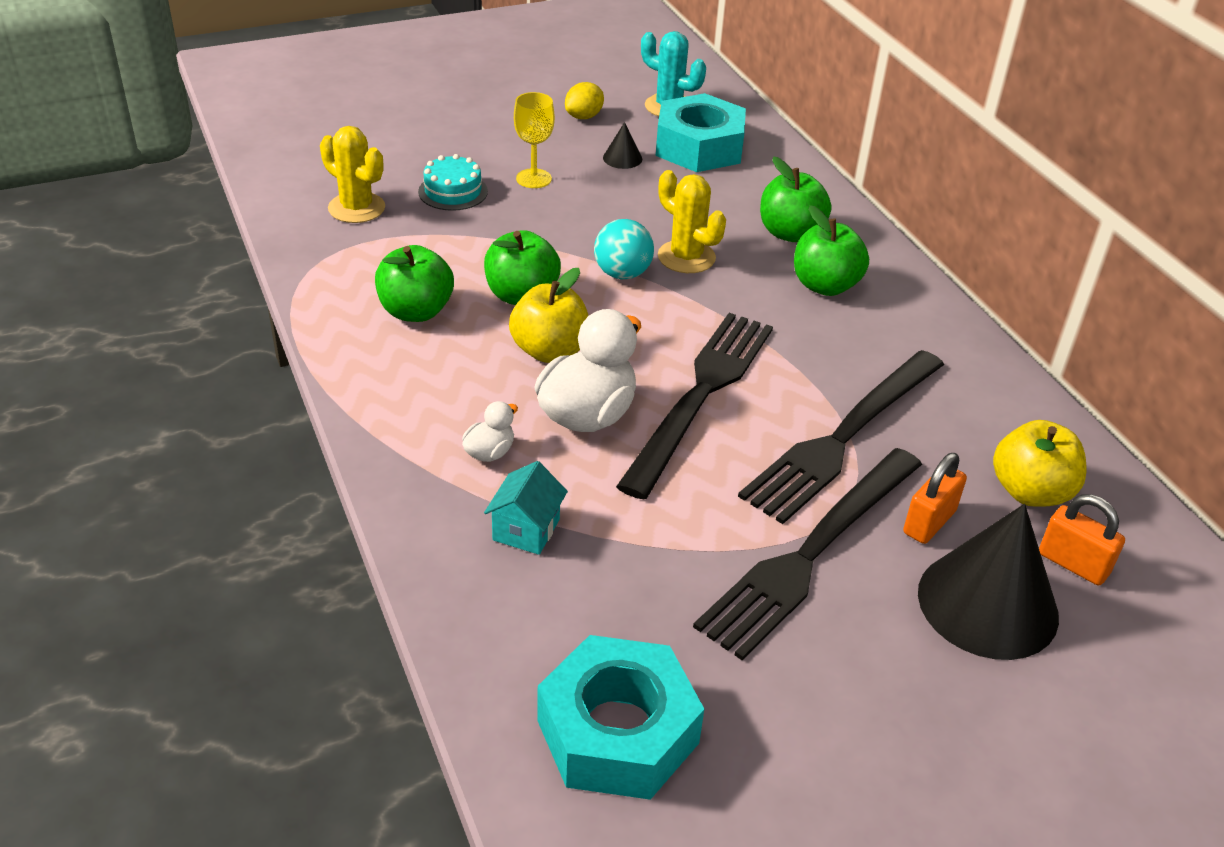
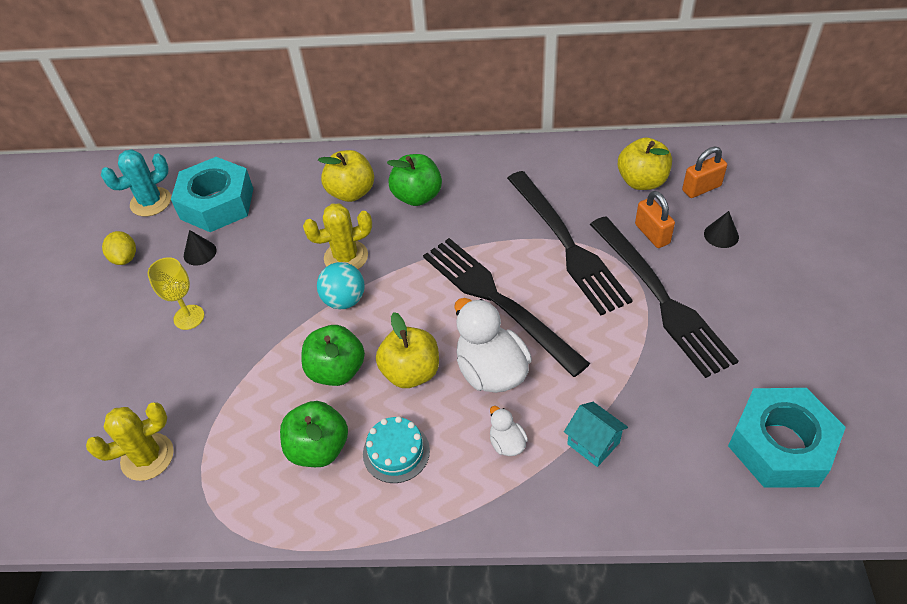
camera: 60 degrees left, 10 degrees up
turquoise cake [418,154,488,211] -> turquoise cake moved to [363,416,430,483]
green apple [760,156,831,242] -> yellow apple [318,150,374,202]
black cone [918,504,1059,660] -> black cone [704,211,739,248], size x0.42

